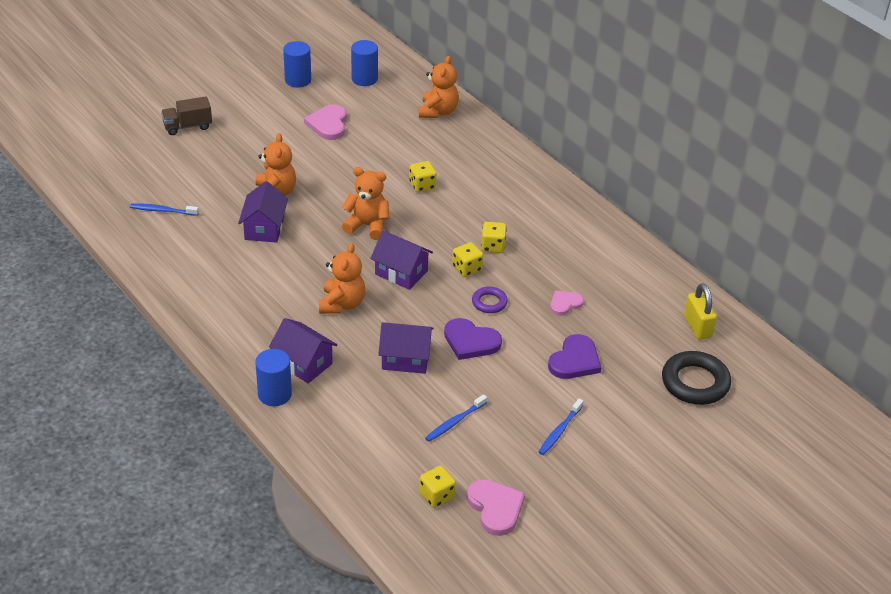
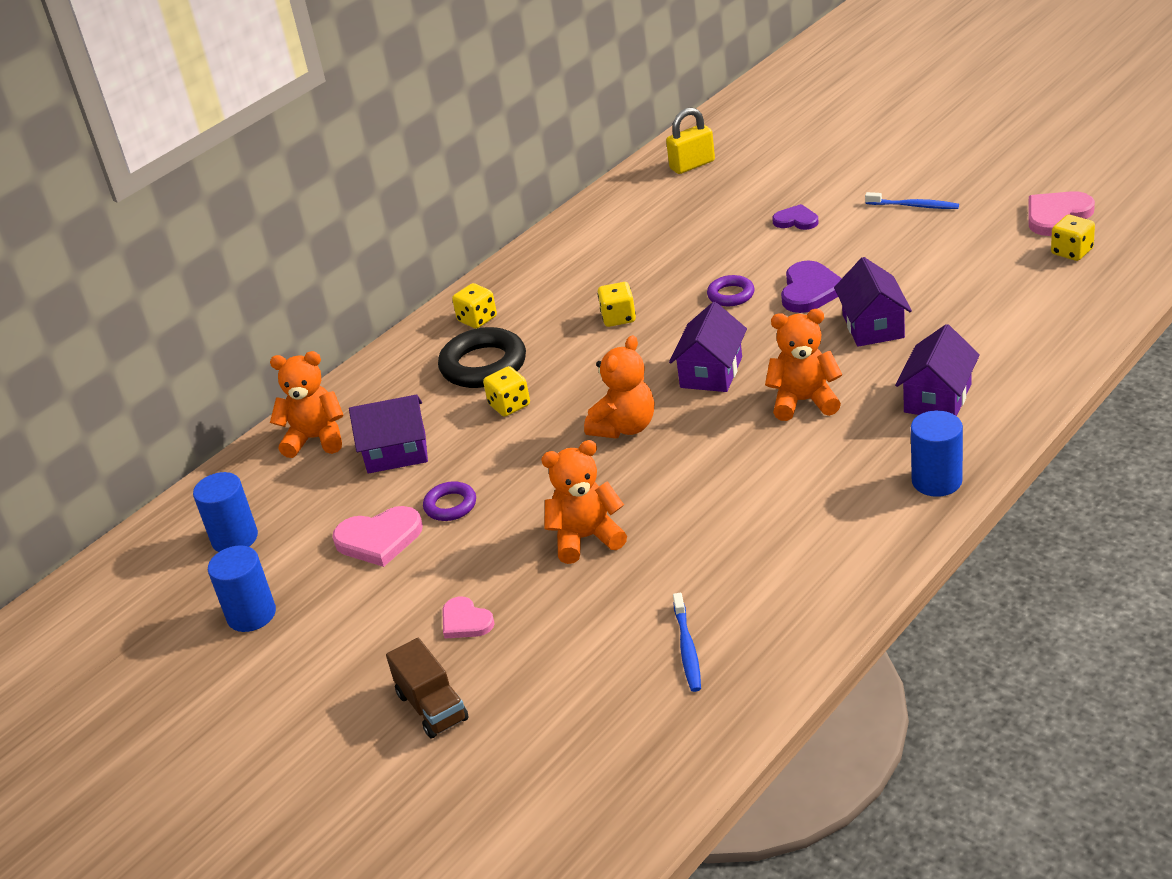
camera: 95 degrees left, 5 degrees down
purple house [238,181,288,243] -> purple house moved to [349,395,428,473]
blue cylinder [255,349,292,406] -> blue cylinder moved to [911,410,963,497]
orange teddy bear [342,167,389,240] -> orange teddy bear turned 150 degrees counterclockwise [584,335,654,438]
blue toothbrush [425,394,487,442] -> none
yellow dice [452,242,483,277] -> yellow dice moved to [452,283,497,329]
purple heart [548,334,601,379] -> purple heart [772,204,819,230], size x0.63
pink heart [550,291,584,315] -> pink heart moved to [442,597,495,638]
black ring [662,351,731,405] -> black ring moved to [438,327,526,388]
none -> purple ring [423,481,476,521]

